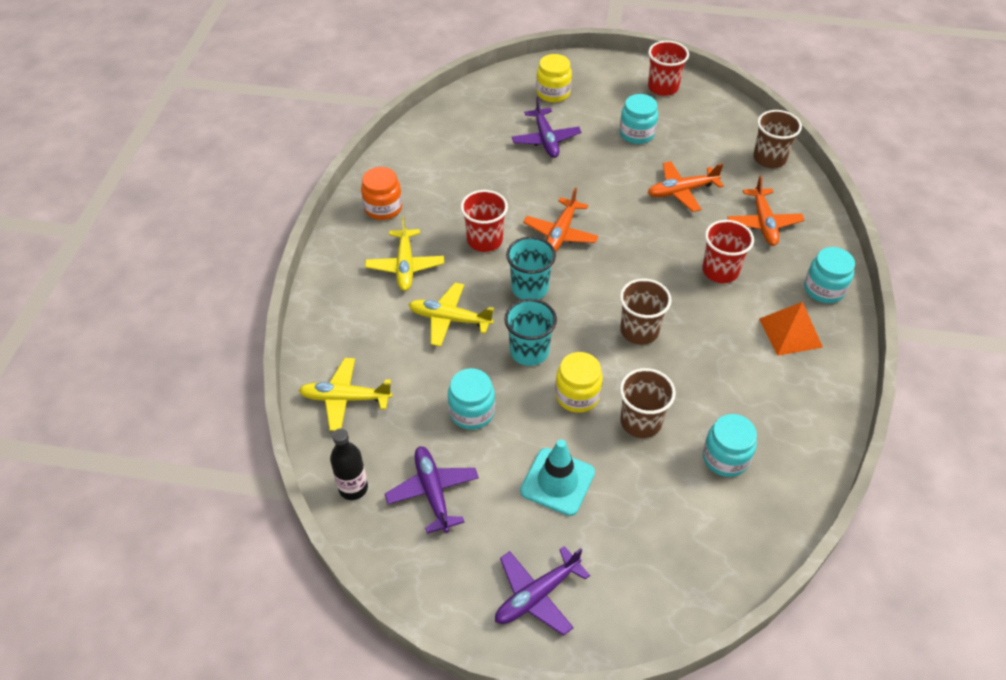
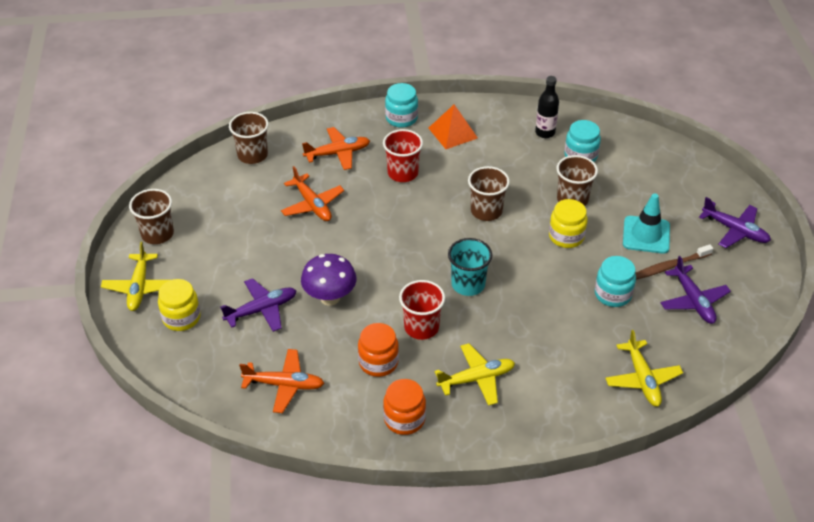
camera: 105 degrees left, 5 degrees down
black bottle [330,428,368,500] -> black bottle moved to [535,76,559,138]
purple plane [385,446,479,534] -> purple plane turned 75 degrees counterclockwise [660,256,731,324]
yellow plane [409,283,494,347] -> yellow plane moved to [101,242,170,311]
turquoise cup [504,299,557,366] -> none
orange plane [523,188,599,252] -> orange plane moved to [239,349,324,413]
turquoise jar [620,94,658,144] -> none
red cup [648,41,689,96] -> brown cup [129,189,174,244]
none -> purple mushroom [301,254,356,306]
none -> orange jar [358,323,399,377]
none -> brown toothbrush [635,244,713,280]

